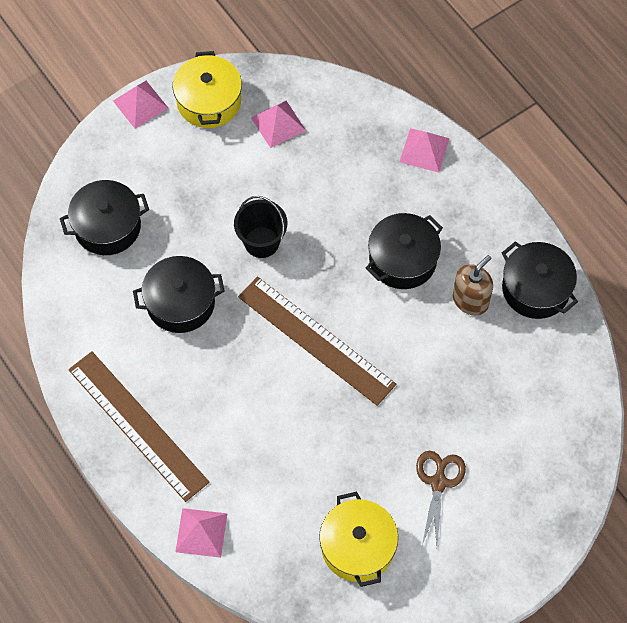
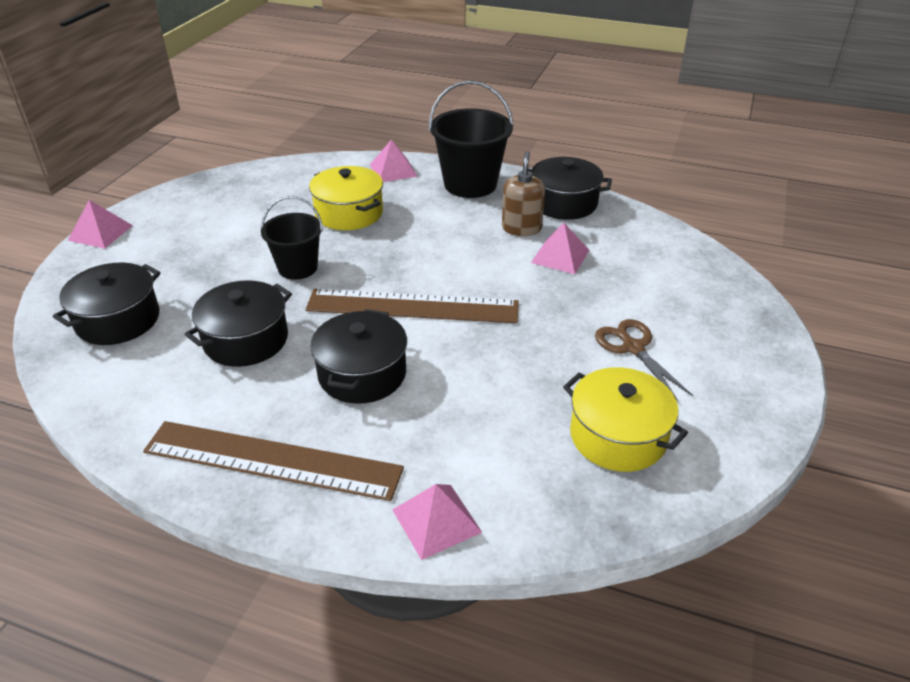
camera: 35 degrees left, 25 degrees down
yellow pot [173,51,242,128] -> yellow pot moved to [309,166,383,230]
pink pyramid [251,101,306,148] -> pink pyramid moved to [531,223,589,274]
black pot [366,213,443,289] -> black pot moved to [310,309,407,404]
none -> black bucket [429,81,514,198]

